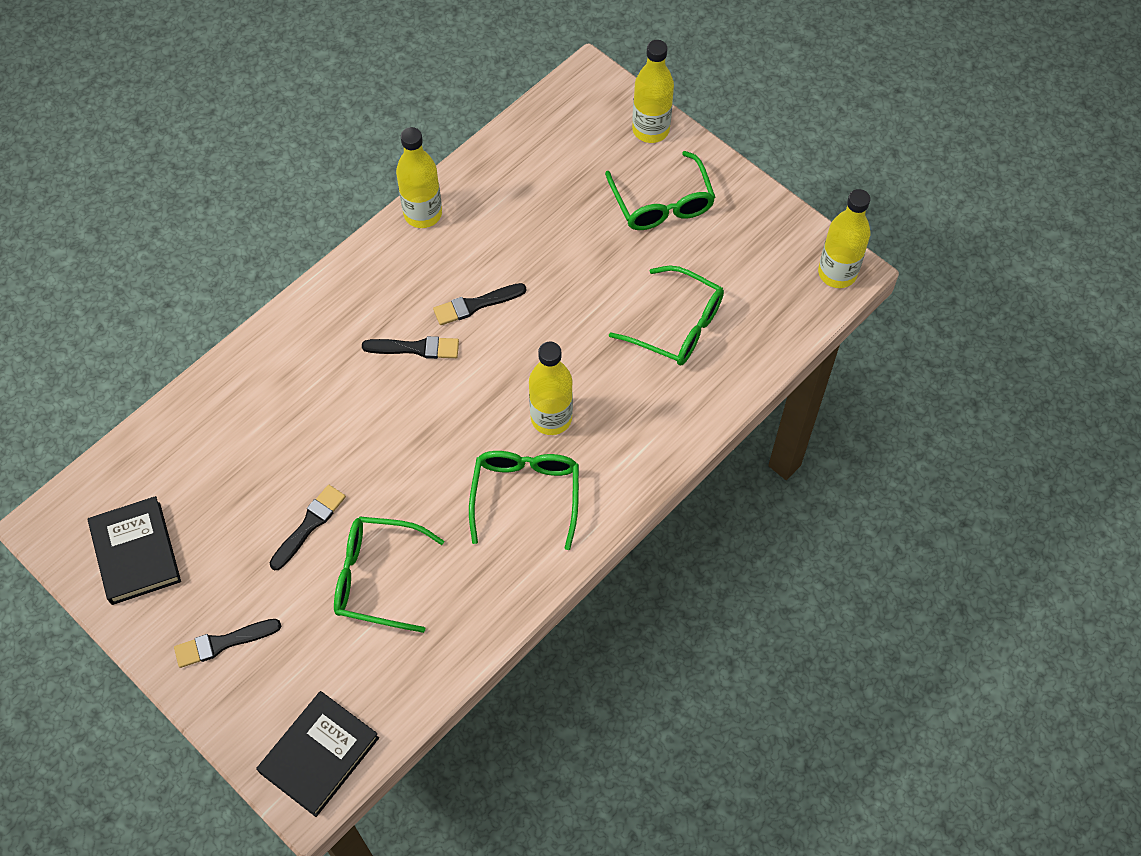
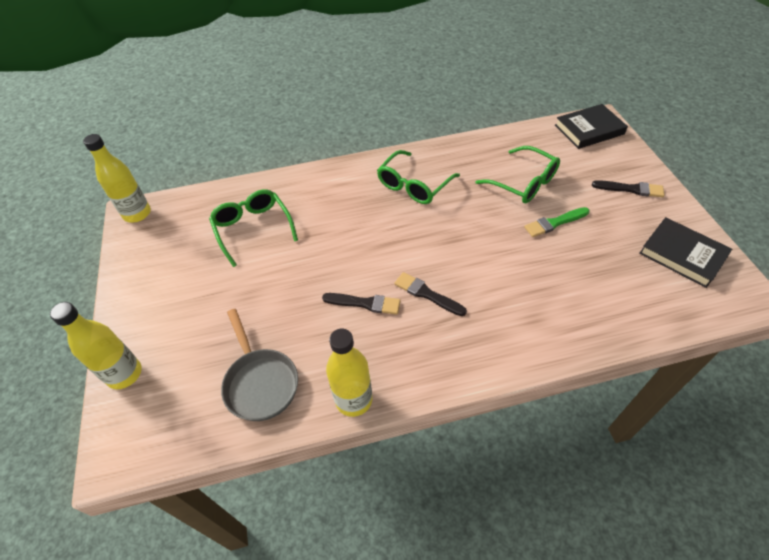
camera: 145 degrees left, 10 degrees down
black book [88,496,181,605] -> black book turned 60 degrees counterclockwise [639,217,732,288]
black brush [270,485,346,570] -> green brush [524,207,589,237]
yellow bottle [529,342,573,435] -> none
green glasses [605,151,715,230] -> none
none -> grey pan [221,309,298,421]

